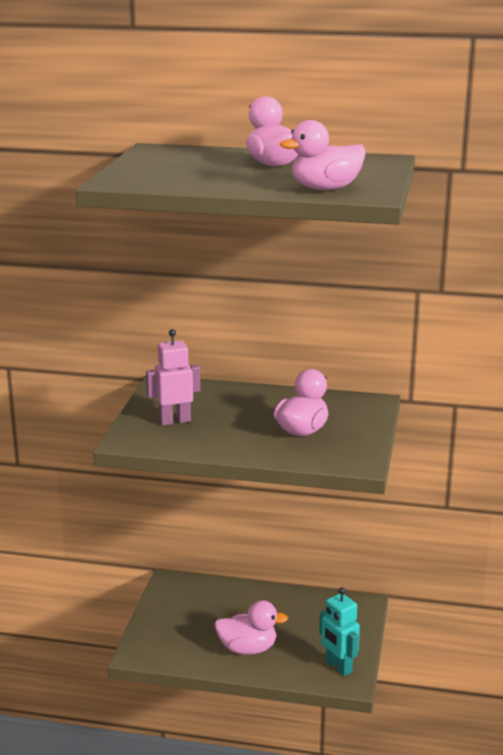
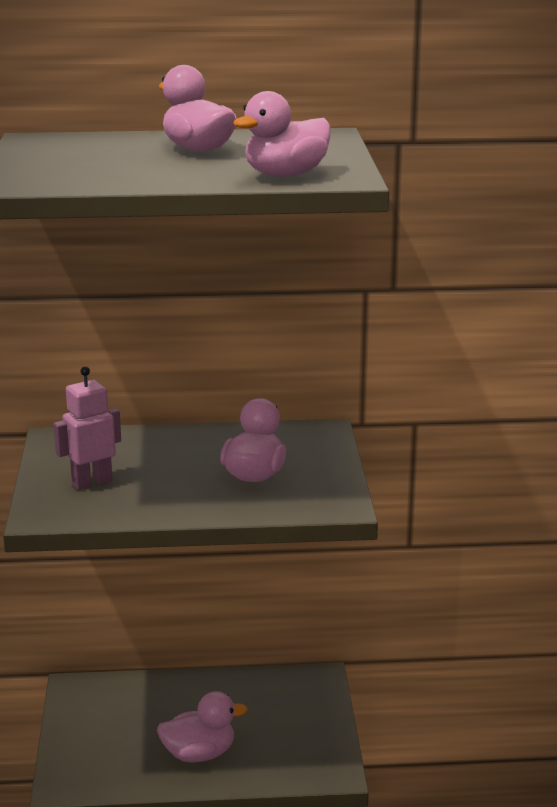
camera: 15 degrees left, 0 degrees up
turquoise robot [319,587,360,676] -> none

